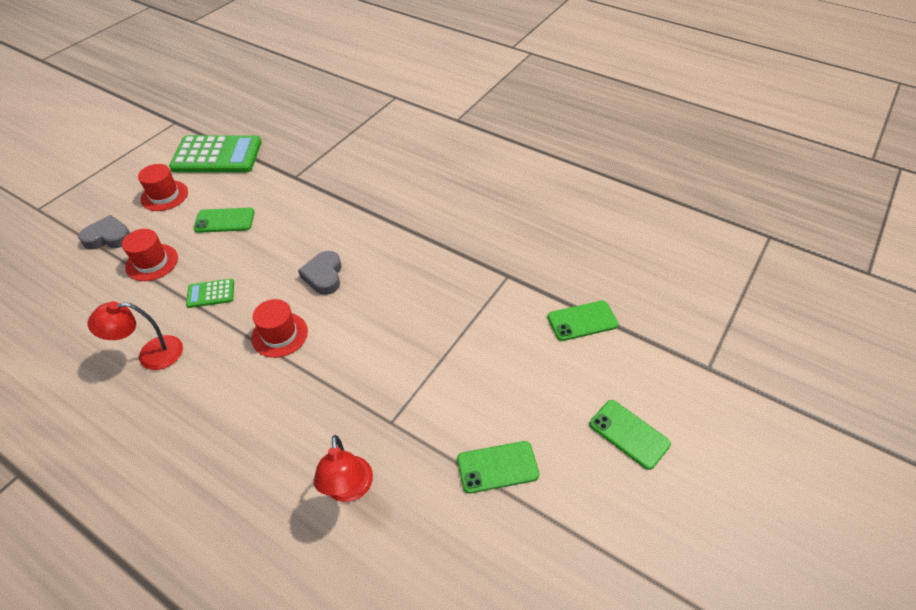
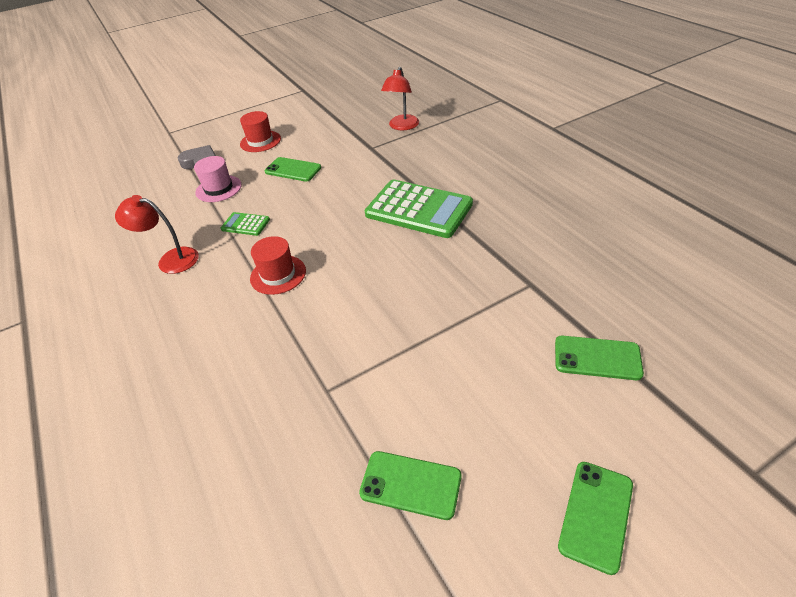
camera: 30 degrees right, 5 degrees down
red hat [122,229,178,281] -> pink hat [194,156,242,202]
green calculator [169,135,262,173] -> green calculator moved to [365,180,473,238]
grey heart [298,251,342,295] -> none
red lamp [314,435,373,502] -> red lamp moved to [381,67,419,130]
green phone [589,400,671,470] -> green phone turned 45 degrees clockwise [558,462,633,575]

